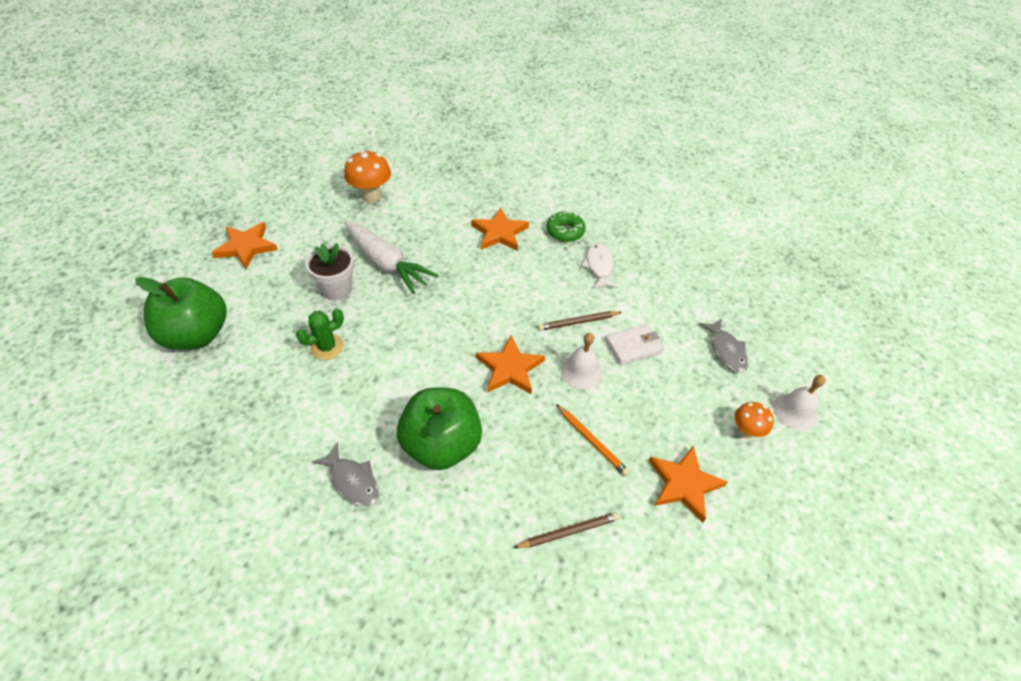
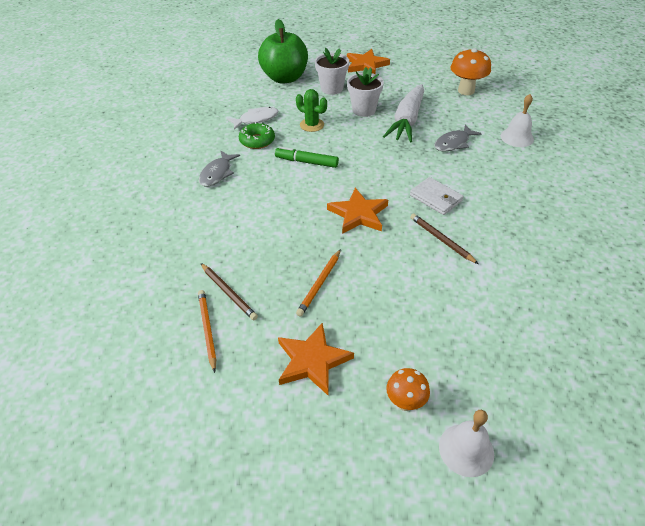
camera: 70 degrees right, 5 degrees down
green apple [397,388,482,470] -> none
orange star [471,207,529,251] -> none
green donut [546,211,586,242] -> green donut moved to [239,122,275,149]
white bell [561,333,602,389] -> white bell moved to [501,94,534,147]
white fish [582,243,618,289] -> white fish moved to [227,107,279,130]
white wallet [605,324,664,365] -> white wallet moved to [410,177,464,215]
grey fish [699,319,748,373] -> grey fish moved to [434,124,482,152]
none -> orange pencil [198,290,216,373]
none -> green marker [275,147,339,168]
none -> white flower pot [315,48,349,95]

